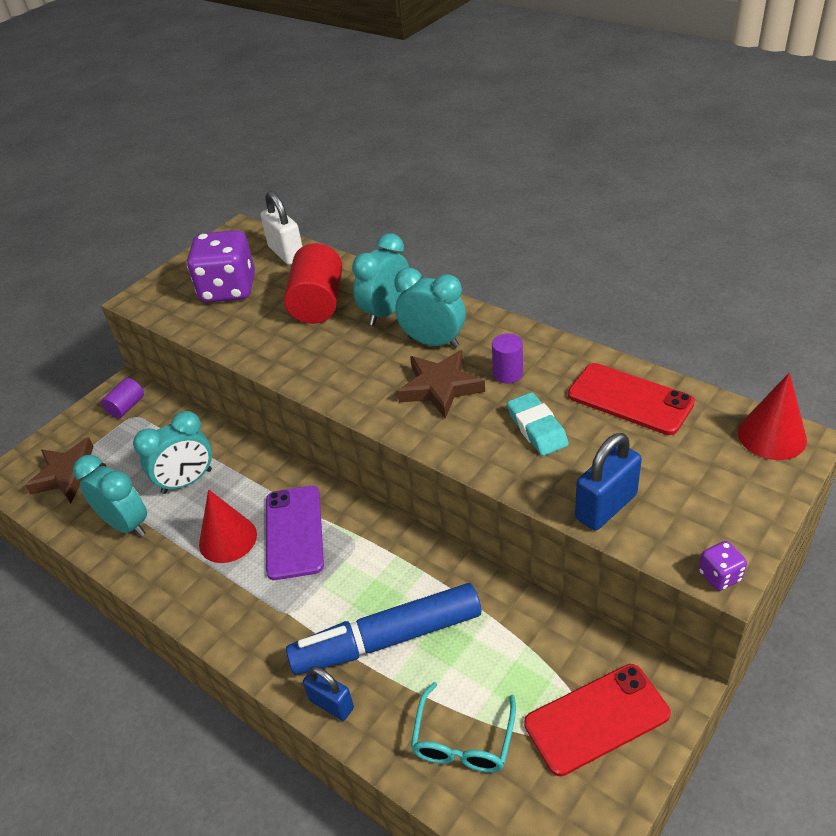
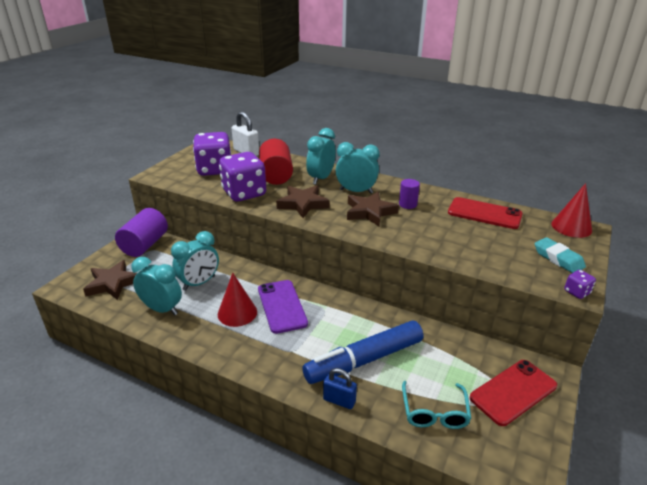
camera: 15 degrees left, 10 degrees down
purple cylinder [101,378,144,418] -> purple cylinder [115,208,168,257], size x1.89
turquoise eraser [507,392,569,456] -> turquoise eraser moved to [535,237,586,273]
blue padlock [575,433,642,530] -> none
none -> purple dice [219,152,266,202]
none -> brown star [276,185,330,218]

